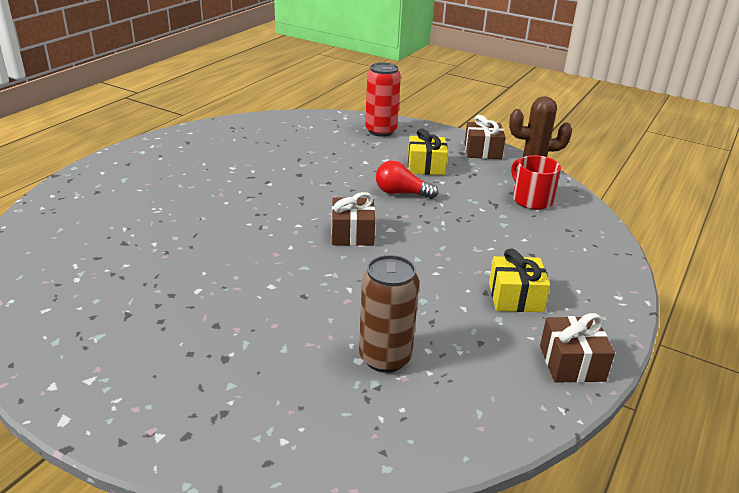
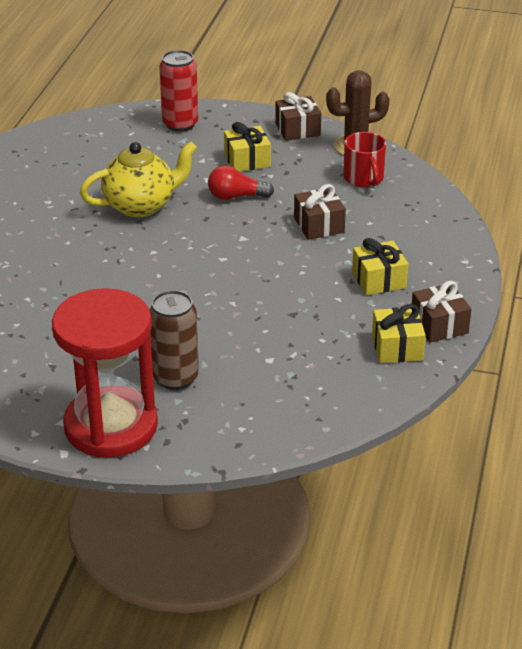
camera: 15 degrees left, 5 degrees up
brown gift [332,192,375,246] -> brown gift moved to [294,184,346,240]
brown can [359,255,419,373] -> brown can moved to [149,290,199,390]
red mug [511,155,561,210] -> red mug turned 150 degrees counterclockwise [343,132,386,187]
none -> red hourglass [52,288,158,458]
none -> yellow teapot [80,141,197,217]
none -> yellow gift [372,304,426,363]

